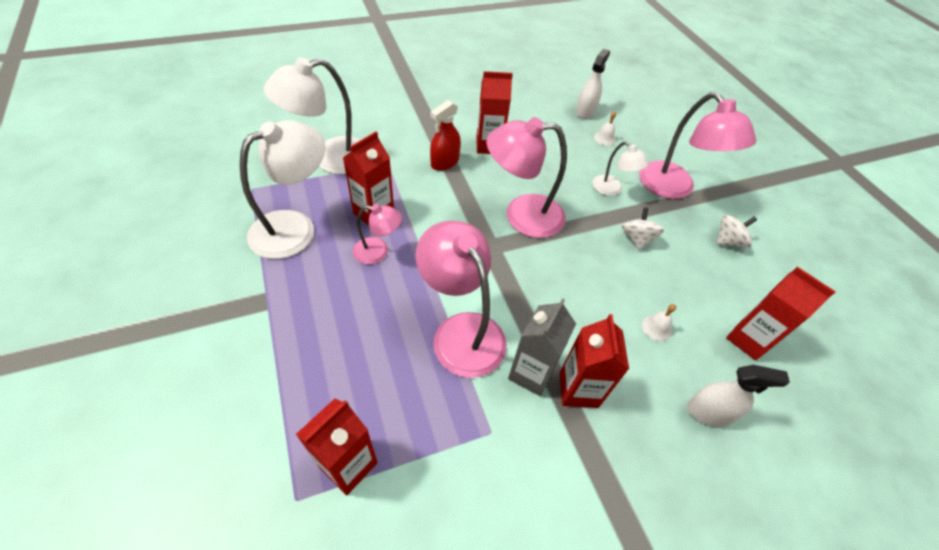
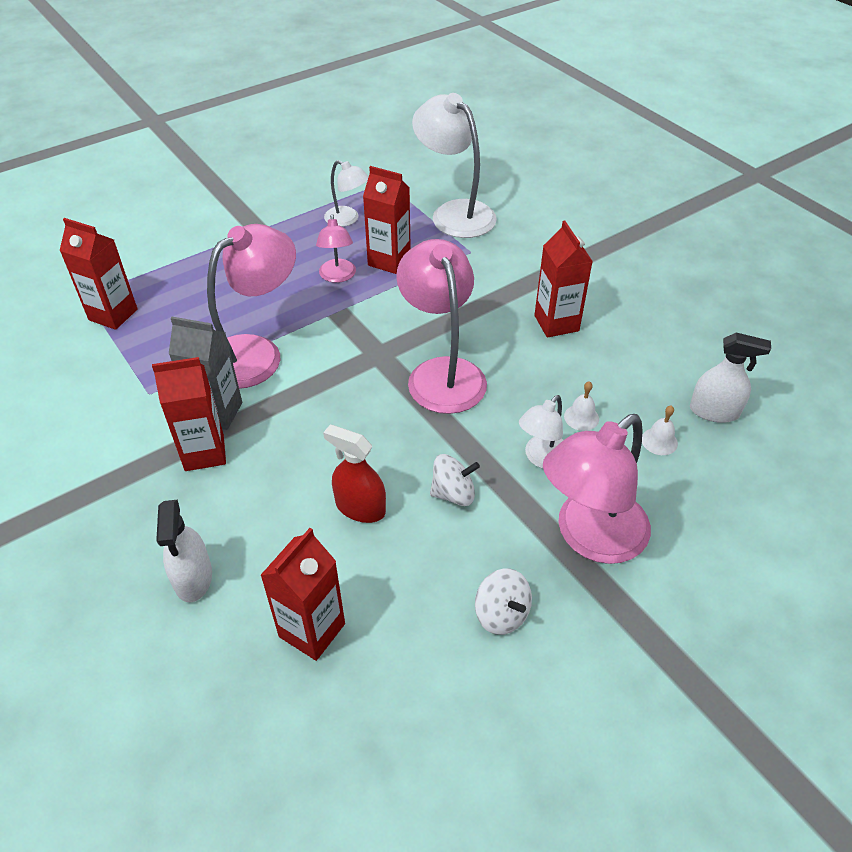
camera: 80 degrees right, 5 degrees down
white lamp [240,120,325,259] -> white lamp [324,160,369,227], size x0.54
red spray bottle [430,100,461,171] -> red spray bottle moved to [323,424,386,523]
white bell [642,304,676,341] -> white bell moved to [564,381,599,431]

